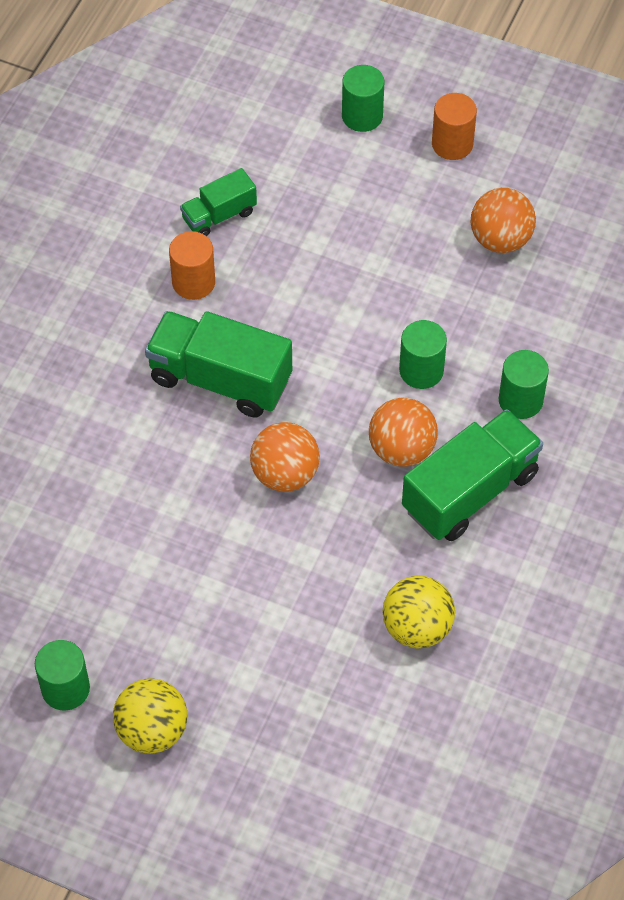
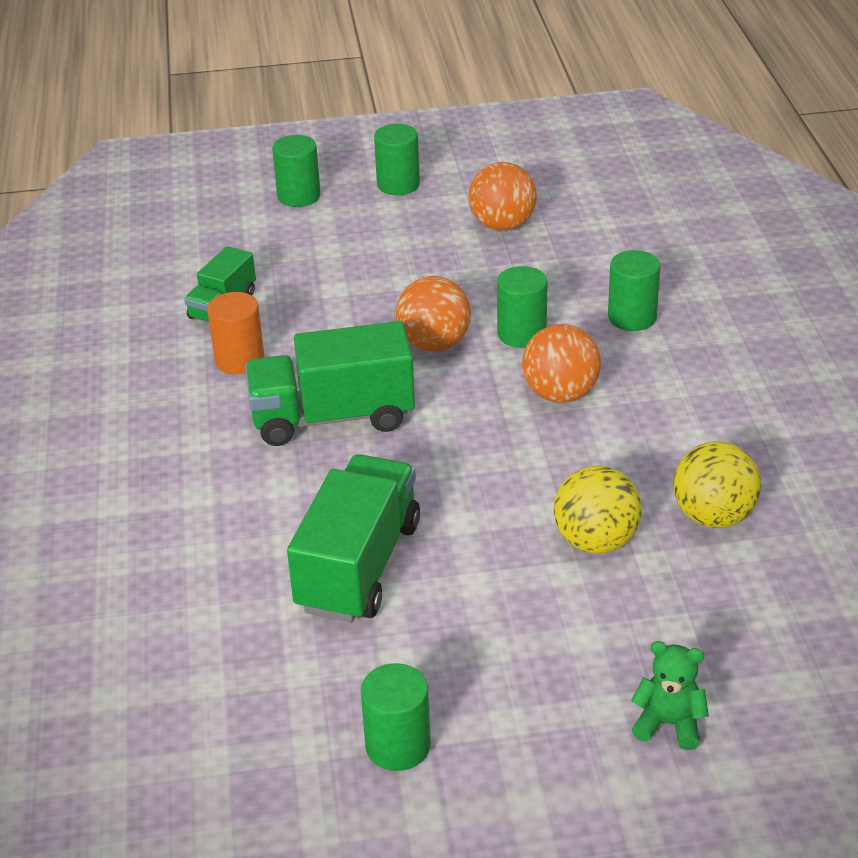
camera: 30 degrees left, 20 degrees down
yellow ball [113,678,187,754] -> yellow ball moved to [554,466,642,554]
orange ball [250,422,320,492] -> orange ball moved to [396,276,471,351]
green truck [402,409,543,541] -> green truck moved to [287,454,420,623]
orange cylinder [432,93,477,160] -> green cylinder [374,124,420,195]
none -> green teddy bear [631,641,709,750]

